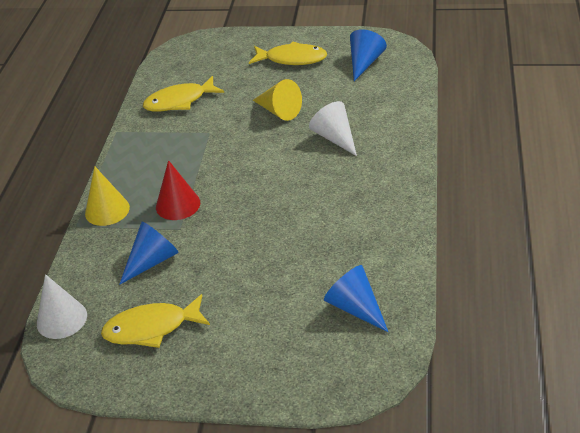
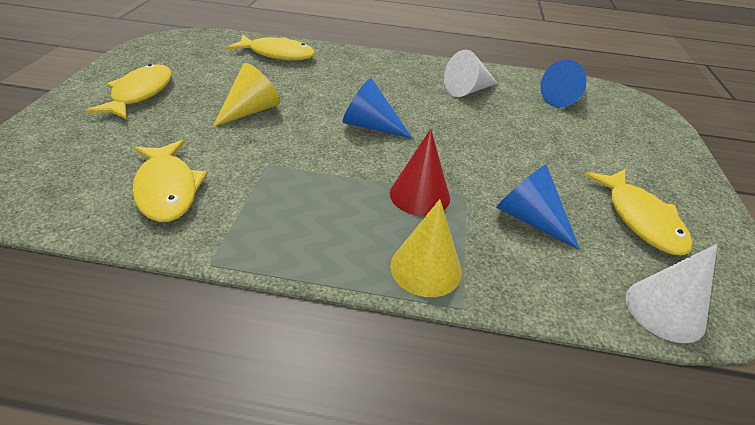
camera: 95 degrees left, 0 degrees up
white cone [309,101,357,156] -> white cone moved to [444,50,497,97]
blue cone [350,29,387,81] -> blue cone moved to [343,78,412,138]
none -> yellow fish [227,34,315,61]

